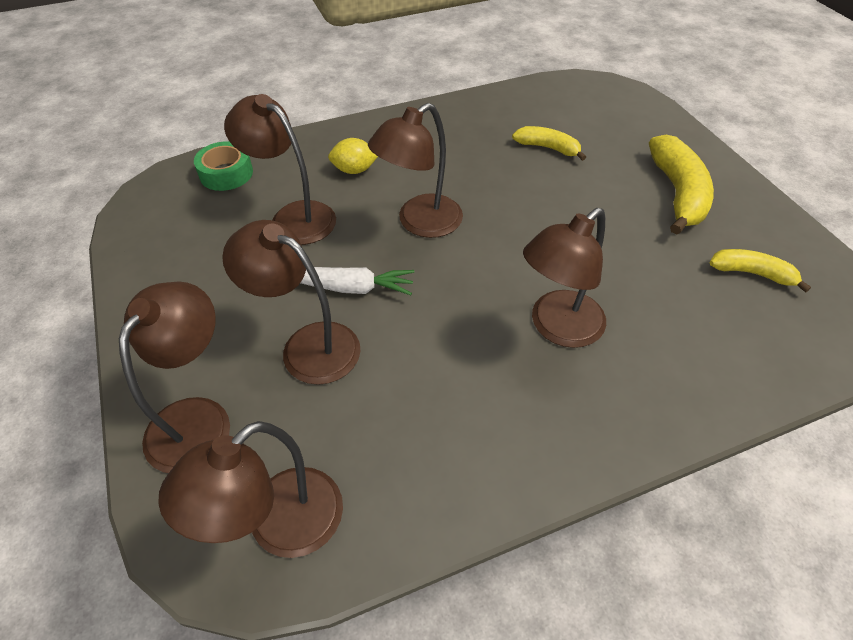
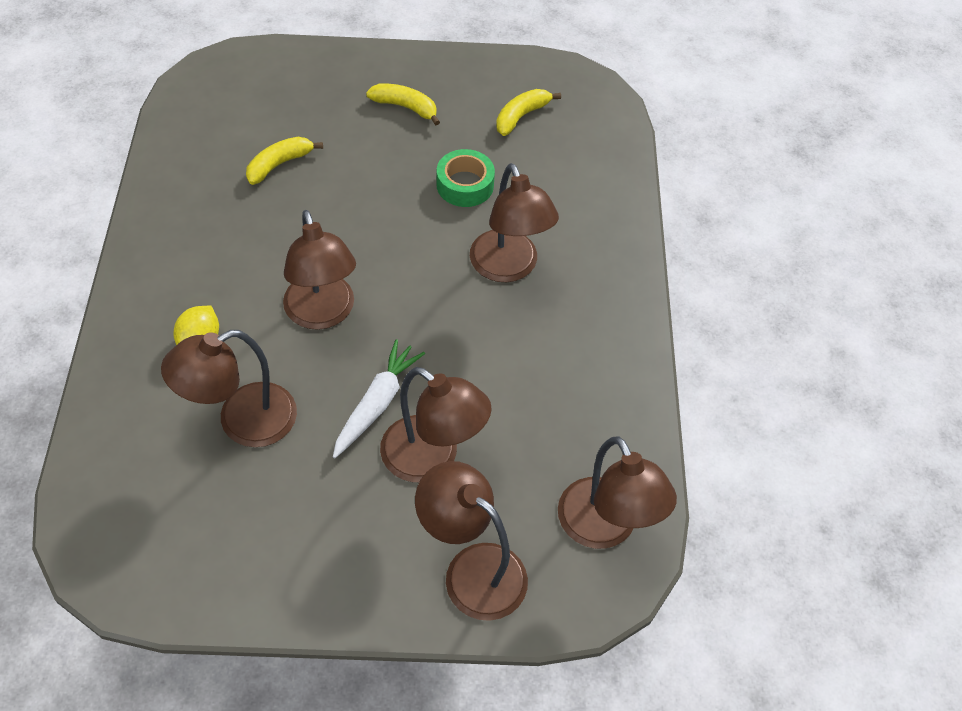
camera: 70 degrees left, 5 degrees up
green tape [194,141,253,191] -> green tape moved to [437,149,495,207]
brown lamp [222,220,360,385] -> brown lamp turned 105 degrees counterclockwise [380,367,492,482]
yellow banana [649,135,714,235] -> yellow banana [366,83,440,125], size x0.59

